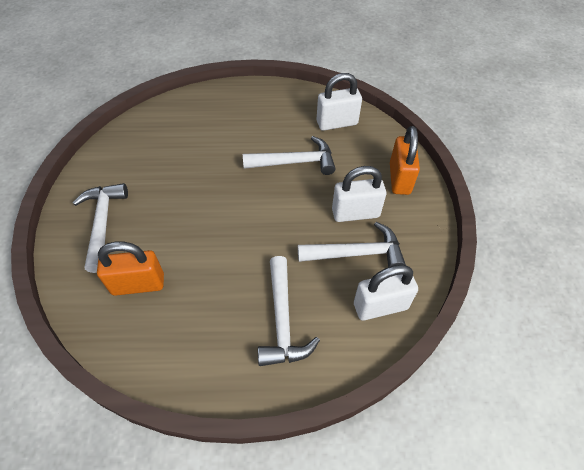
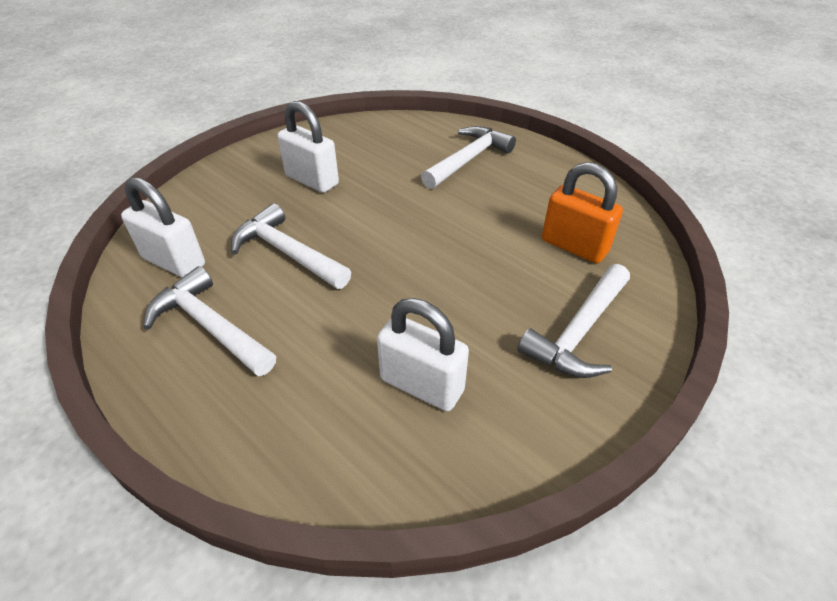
camera: 135 degrees left, 10 degrees down
white hammer [298,222,406,267] -> white hammer moved to [143,266,276,376]
white padlock [354,265,418,321] -> white padlock moved to [377,298,469,411]
orange padlock [390,126,420,195] -> none

